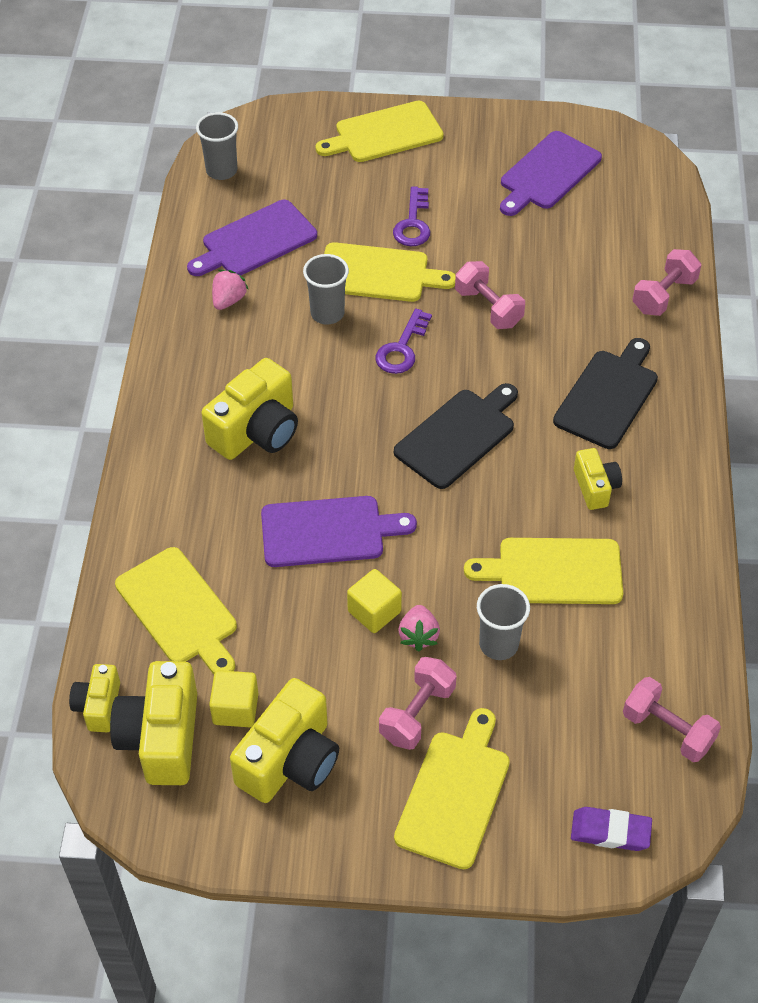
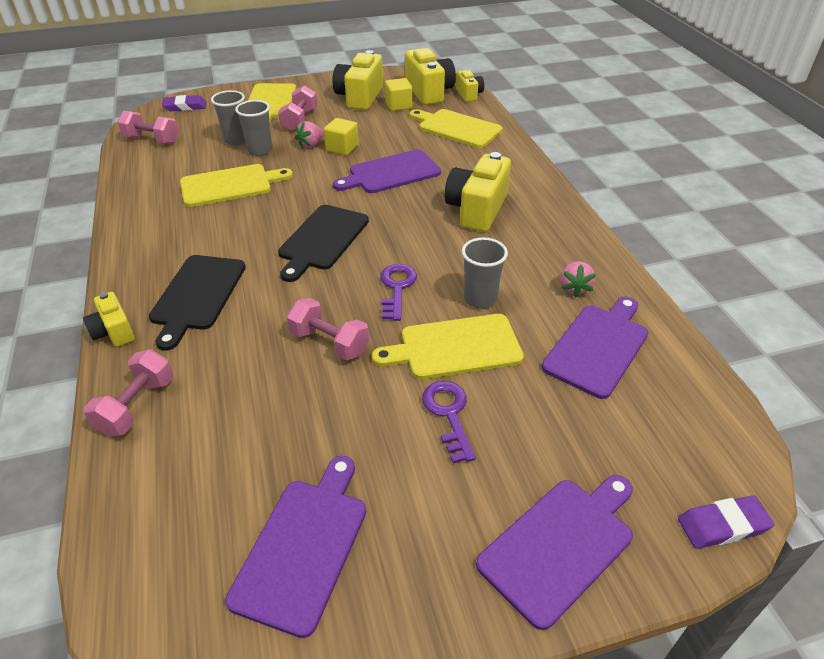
camera: 160 degrees right, 10 degrees down
grey cup [196,112,238,180] -> grey cup moved to [211,90,245,145]
yellow cutting board [316,101,444,162] -> purple cutting board [476,475,633,630]
pink strawberry [399,605,440,651] -> pink strawberry turned 120 degrees counterclockwise [295,121,324,148]
yellow camera [574,448,622,510] -> yellow camera moved to [83,292,135,347]
none -> purple eraser [678,495,775,549]

